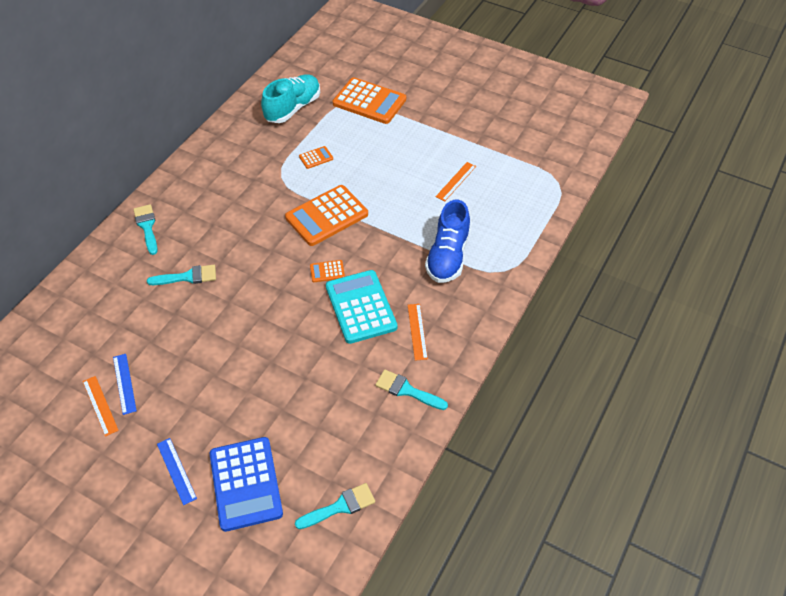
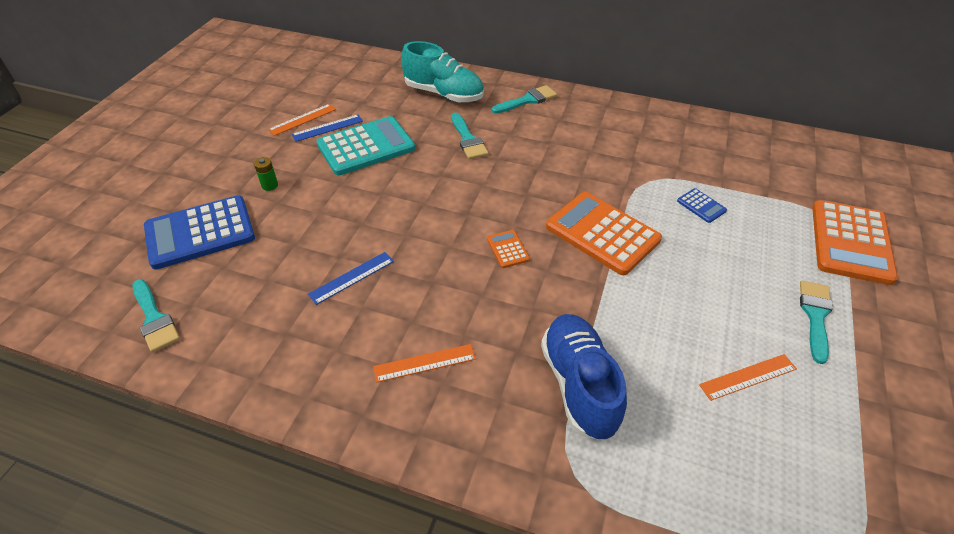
camera: 80 degrees right, 5 degrees down
blue ruler [157,438,197,505] -> blue ruler moved to [308,252,394,305]
turquoise shoe [261,74,320,123] -> turquoise shoe moved to [401,41,484,103]
orange calculator [299,146,333,169] -> blue calculator [677,188,727,223]
turquoise calculator [326,270,397,344] -> turquoise calculator moved to [317,116,415,175]
turquoise brush [375,370,448,410] -> turquoise brush moved to [800,281,833,364]
blue shoe [425,200,470,283] -> blue shoe turned 75 degrees clockwise [541,314,627,441]
orange ruler [436,162,476,201] -> orange ruler turned 45 degrees counterclockwise [699,354,797,401]
none -> green battery [254,157,278,191]

